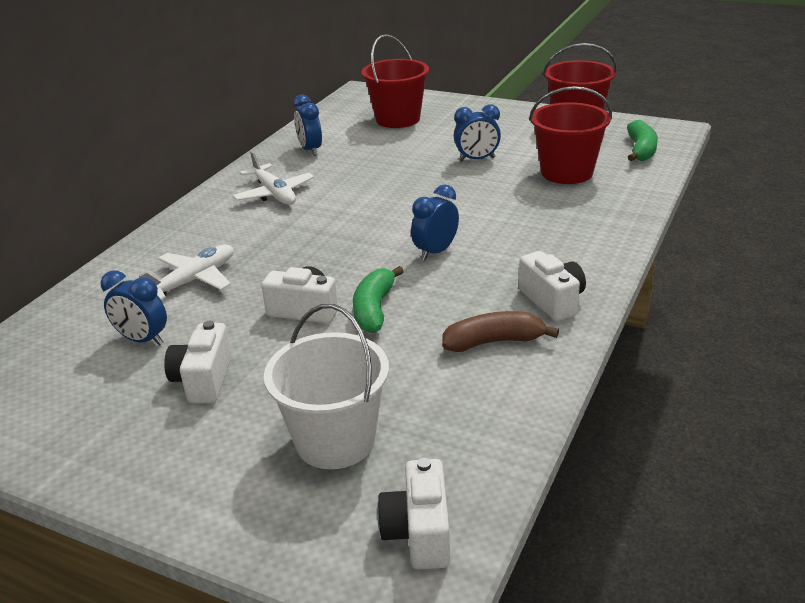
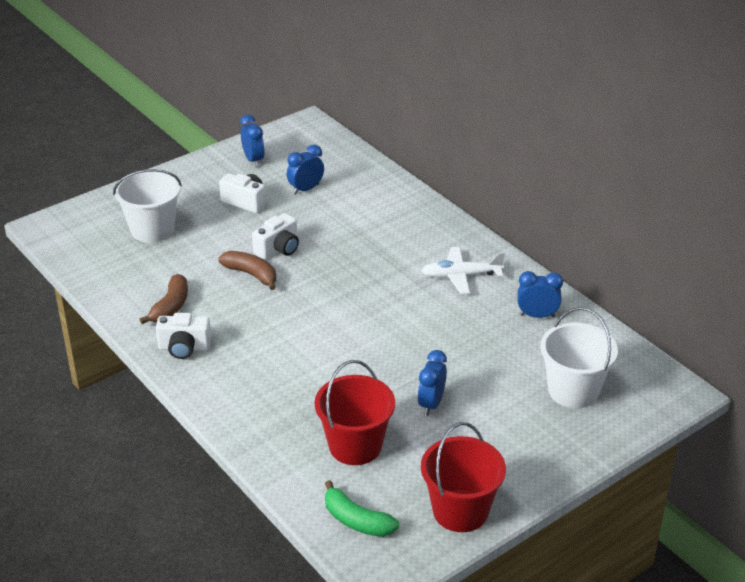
camera: 115 degrees right, 5 degrees up
white plane [139,245,234,300] -> none
green banana [353,266,404,333] -> brown banana [218,251,276,290]
red bucket [361,34,429,128] -> white bucket [540,307,618,408]
white camera [377,458,450,569] -> none
blue clock [411,185,459,260] -> blue clock moved to [240,115,265,167]

